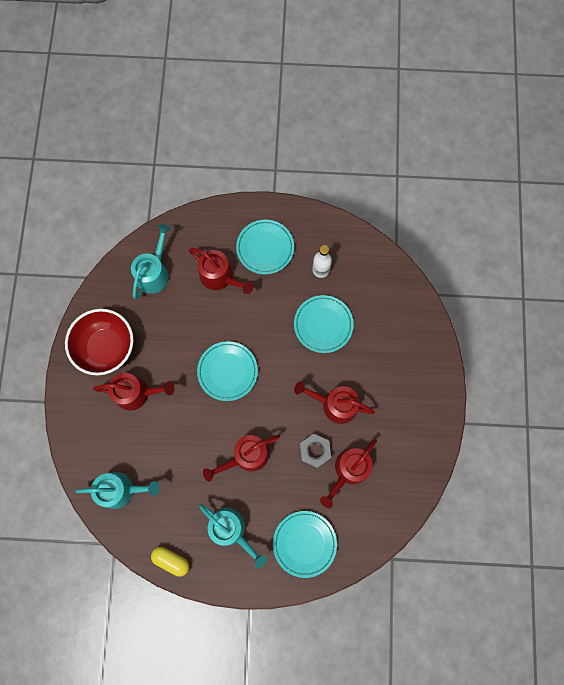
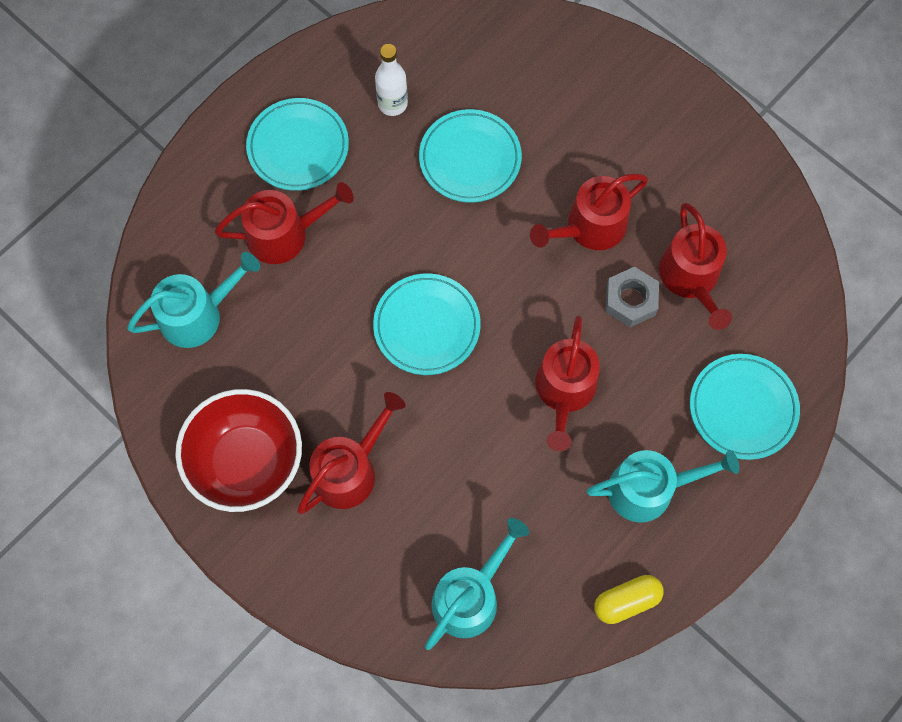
camera: 50 degrees left, 5 degrees down
turquoise watering can [131,224,171,299] -> turquoise watering can turned 90 degrees clockwise [127,252,260,348]

